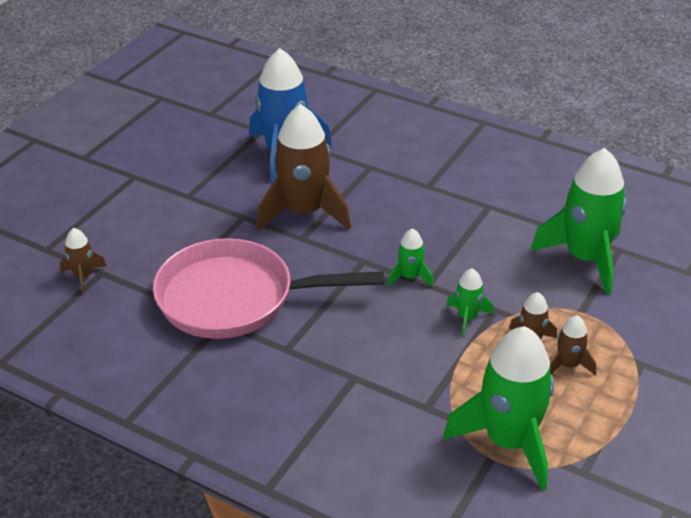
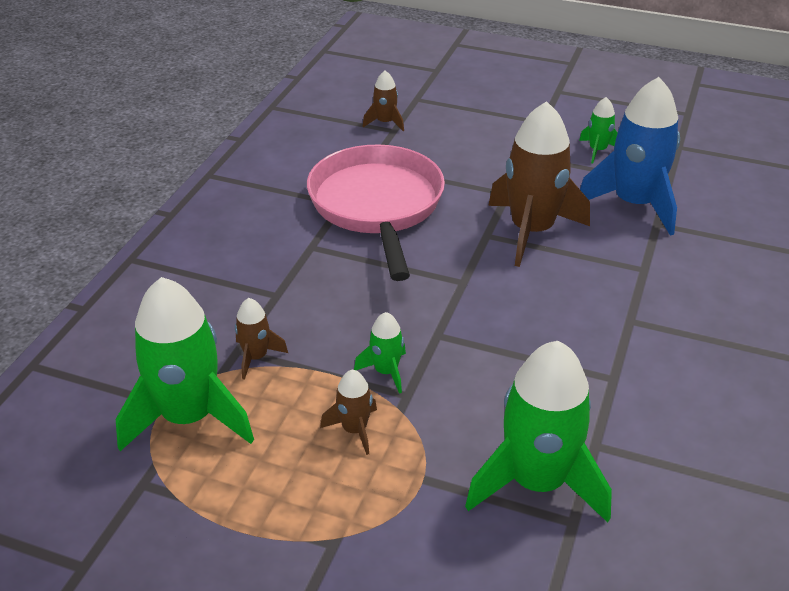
camera: 80 degrees right, 0 degrees up
green rocket [387,228,434,287] -> green rocket moved to [579,97,618,163]
brown rocket [550,315,596,375] -> brown rocket moved to [235,298,288,380]

